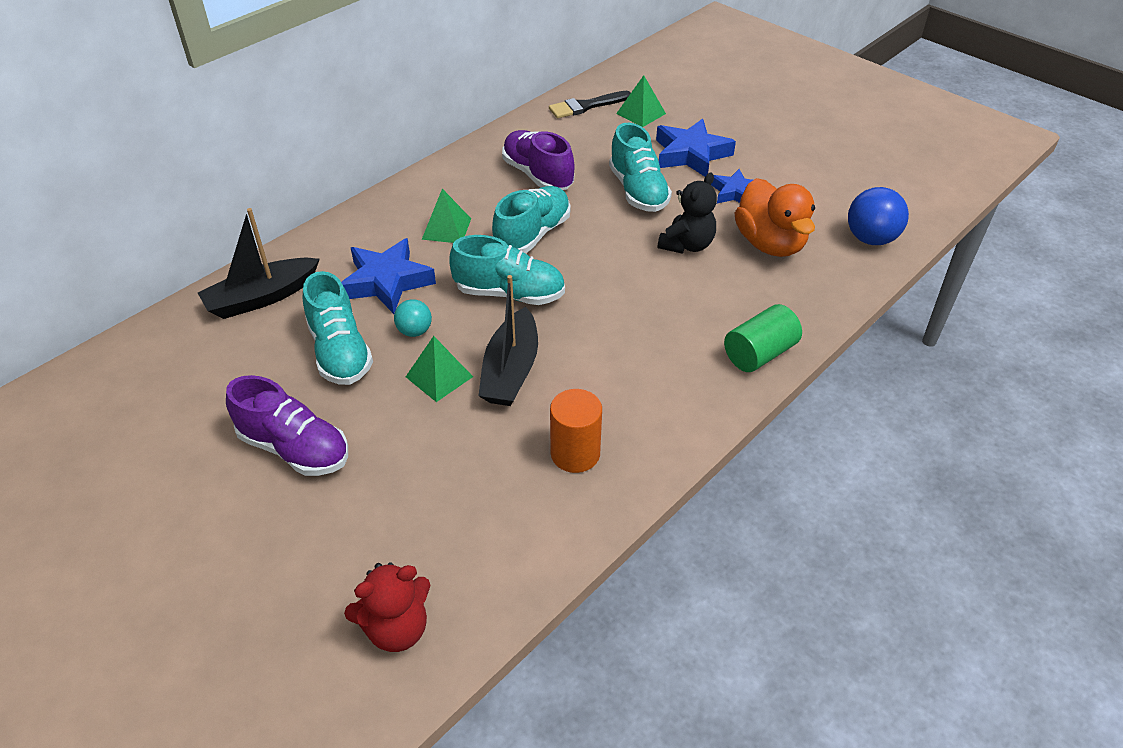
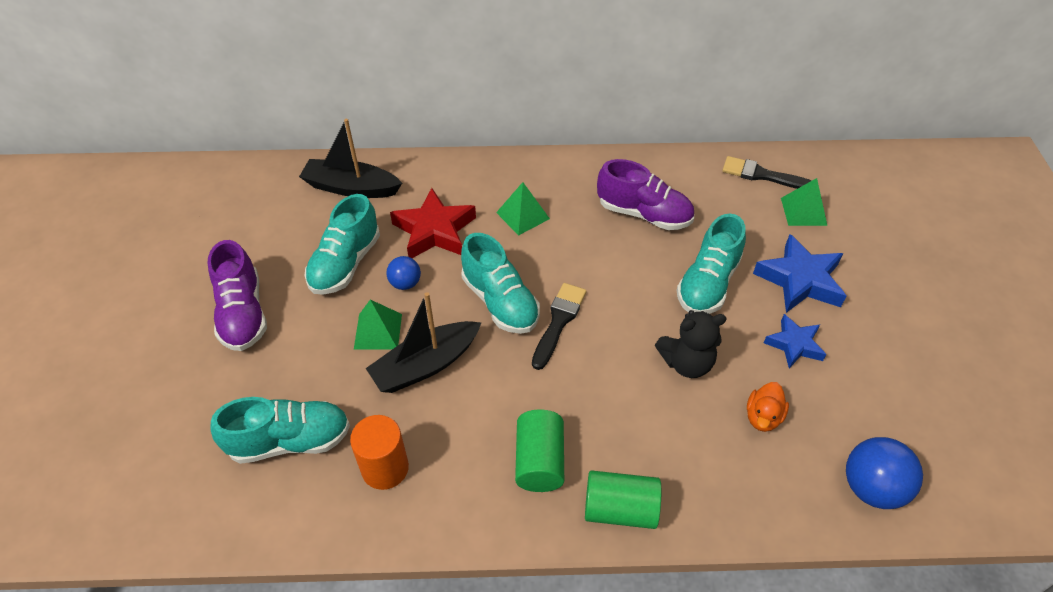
camera: 45 degrees right, 5 degrees up
blue star [341,238,436,314] -> red star [390,188,476,258]
red teddy bear [344,562,431,652] -> none
turquoise ball [394,299,432,337] -> blue ball [386,256,421,290]
turquoise shoe [492,186,570,254] -> turquoise shoe moved to [210,397,350,464]
purple shoe [502,130,574,190] -> purple shoe turned 105 degrees clockwise [597,159,694,230]
orange duck [735,178,815,257] -> orange duck [747,382,789,432], size x0.51
none -> green cylinder [515,409,564,492]
none -> black brush [532,283,586,370]

